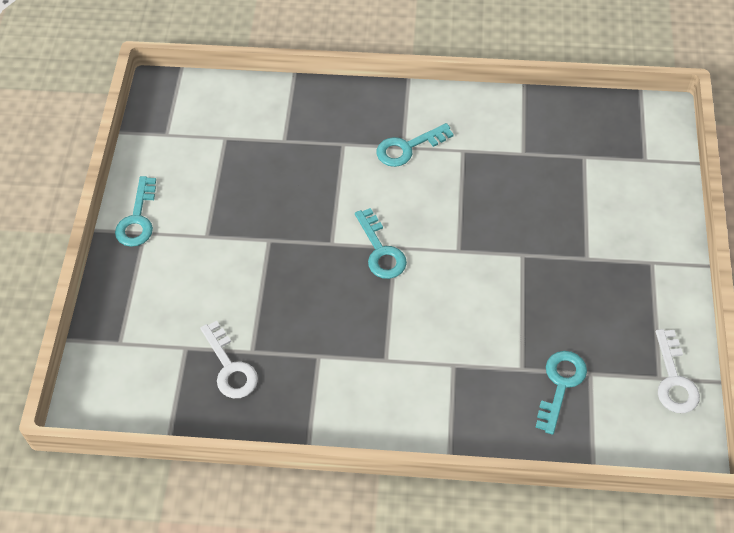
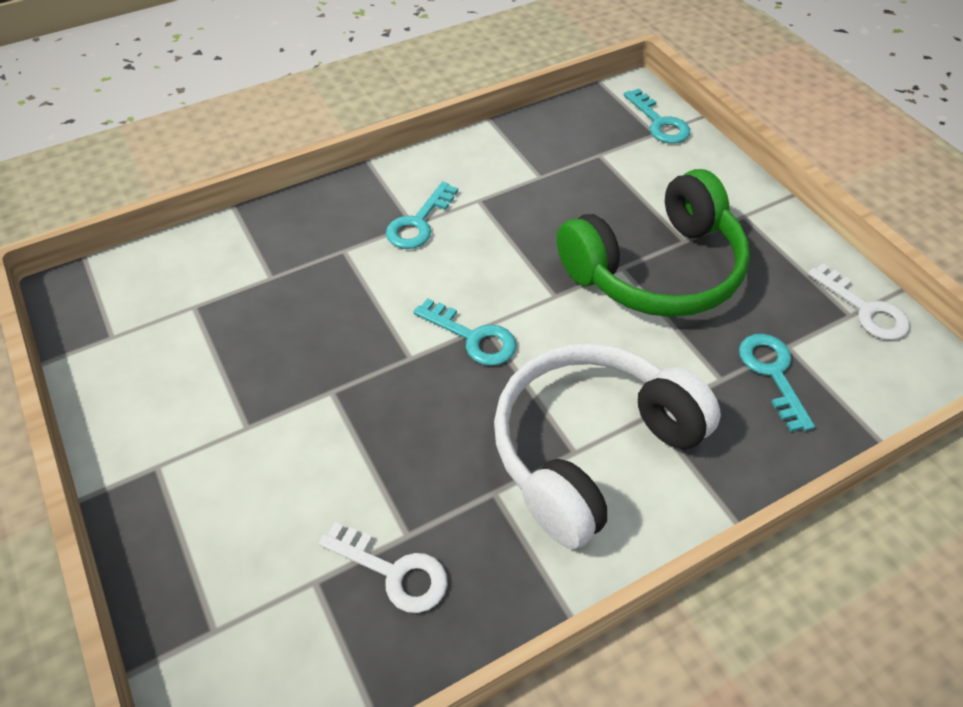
camera: 35 degrees left, 5 degrees down
turquoise key [115,176,156,247] -> turquoise key moved to [624,88,690,144]
none -> white headphones [494,343,721,549]
none -> green headphones [557,169,750,317]

